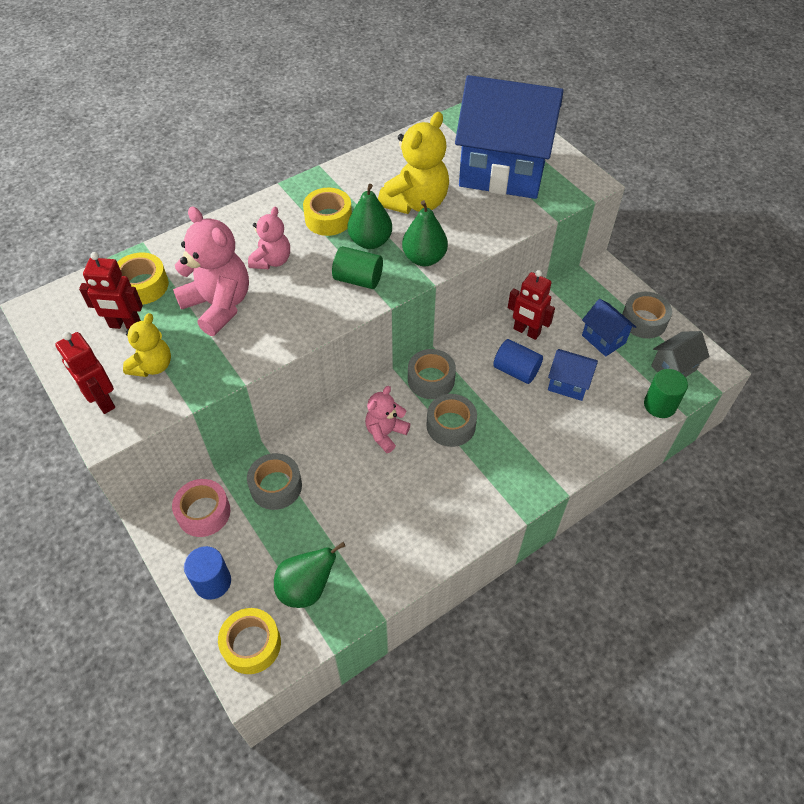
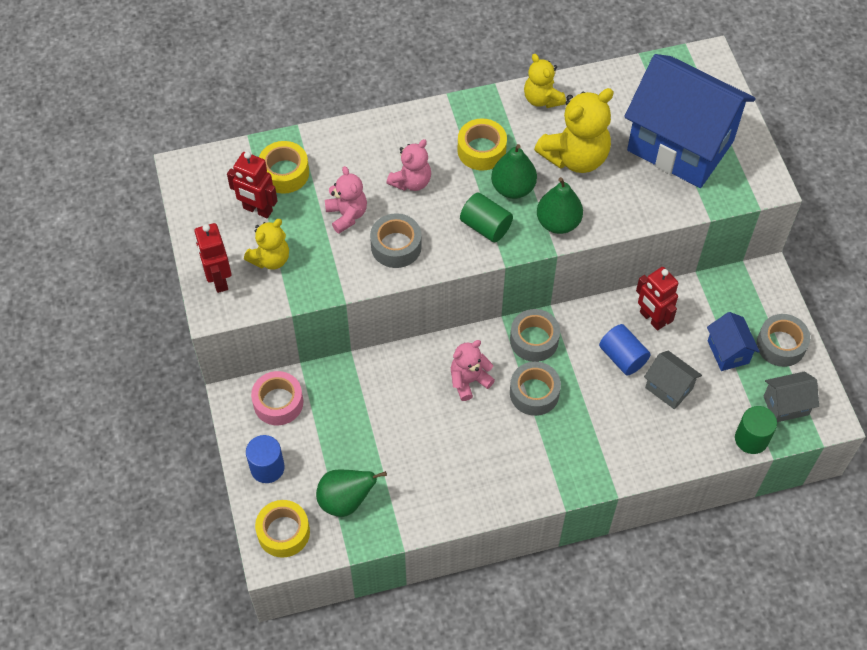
camera: 20 degrees right, 5 degrees up
pink teddy bear [173,206,249,336] -> pink teddy bear [325,166,367,234], size x0.60
grey tape [247,453,302,510] -> grey tape moved to [370,213,422,268]
blue house [548,349,598,401] -> grey house [644,351,702,409]
none -> yellow teddy bear [524,54,566,108]

